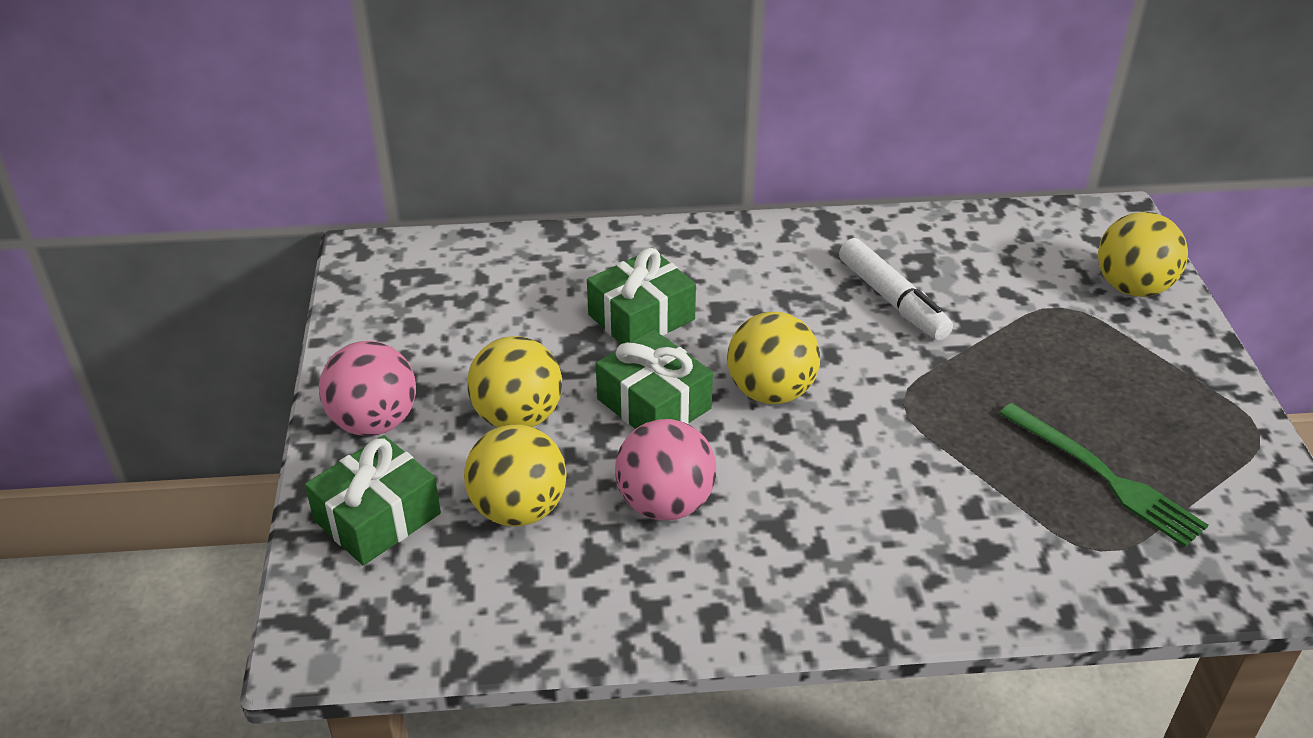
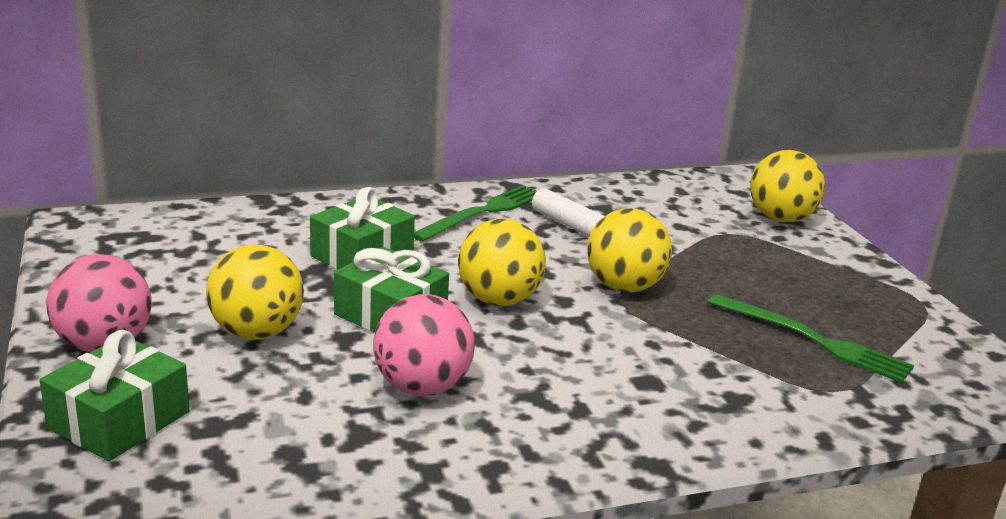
camera: 15 degrees left, 15 degrees down
yellow ball [464,425,567,527] -> yellow ball moved to [587,208,672,292]
none -> green fork [414,185,537,242]

